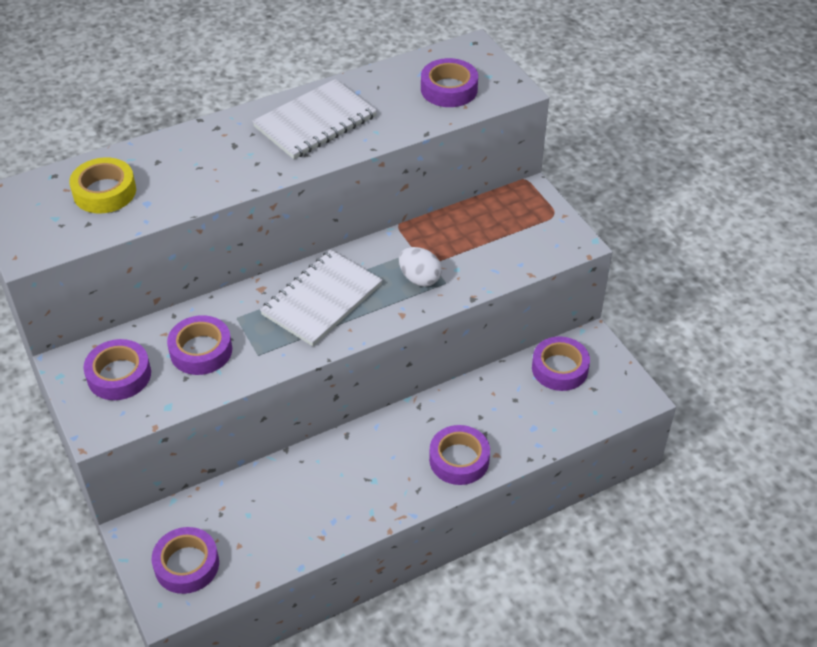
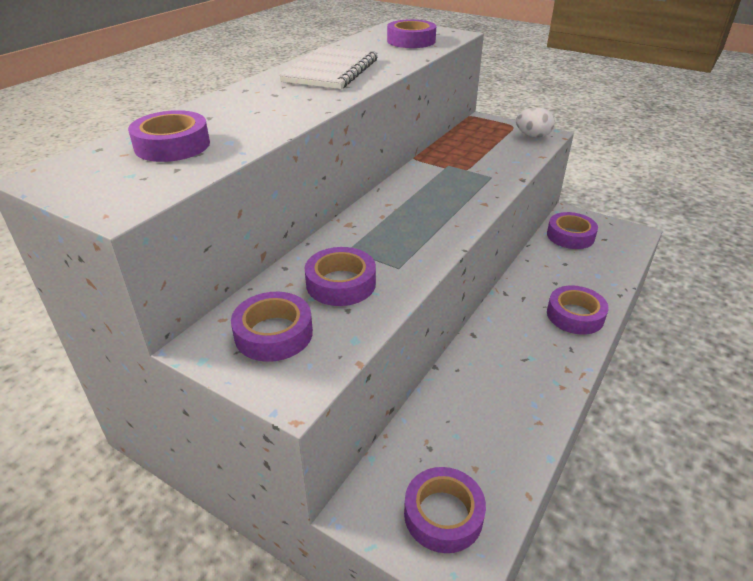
camera: 30 degrees left, 10 degrees down
yellow tape [69,157,136,213] -> purple tape [128,110,210,162]
white notebook [260,250,383,346] -> none
white egg [399,247,442,287] -> white egg moved to [516,108,555,138]

